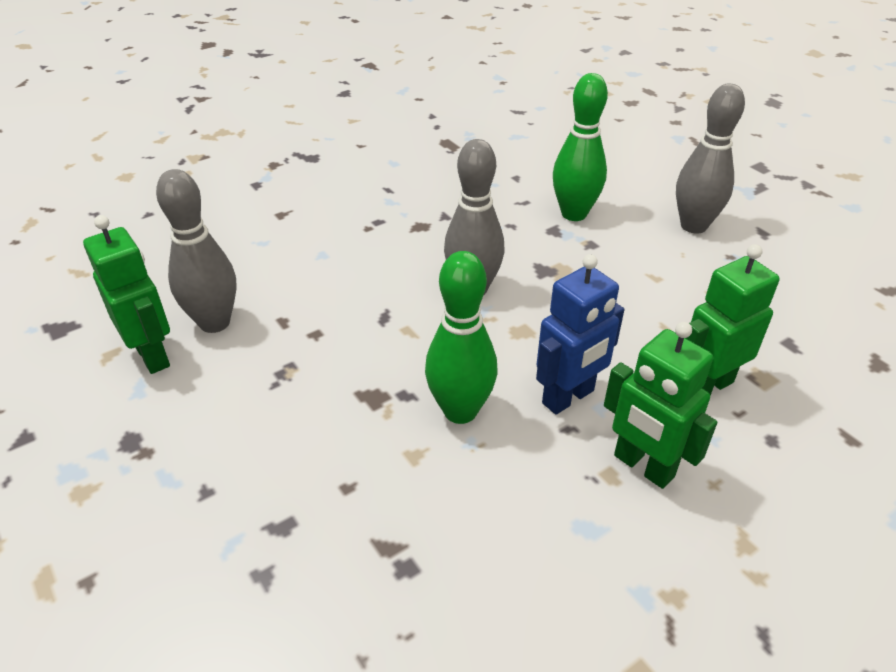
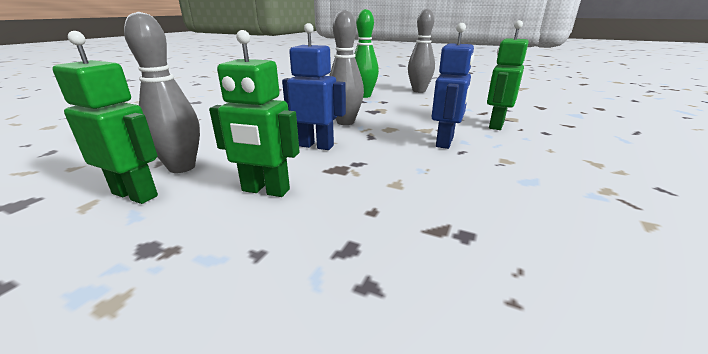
camera: 30 degrees left, 15 degrees down
green bowling pin [425,251,497,424] -> none
green robot [604,322,717,489] -> green robot moved to [209,30,299,197]
none -> blue robot [282,23,346,150]

